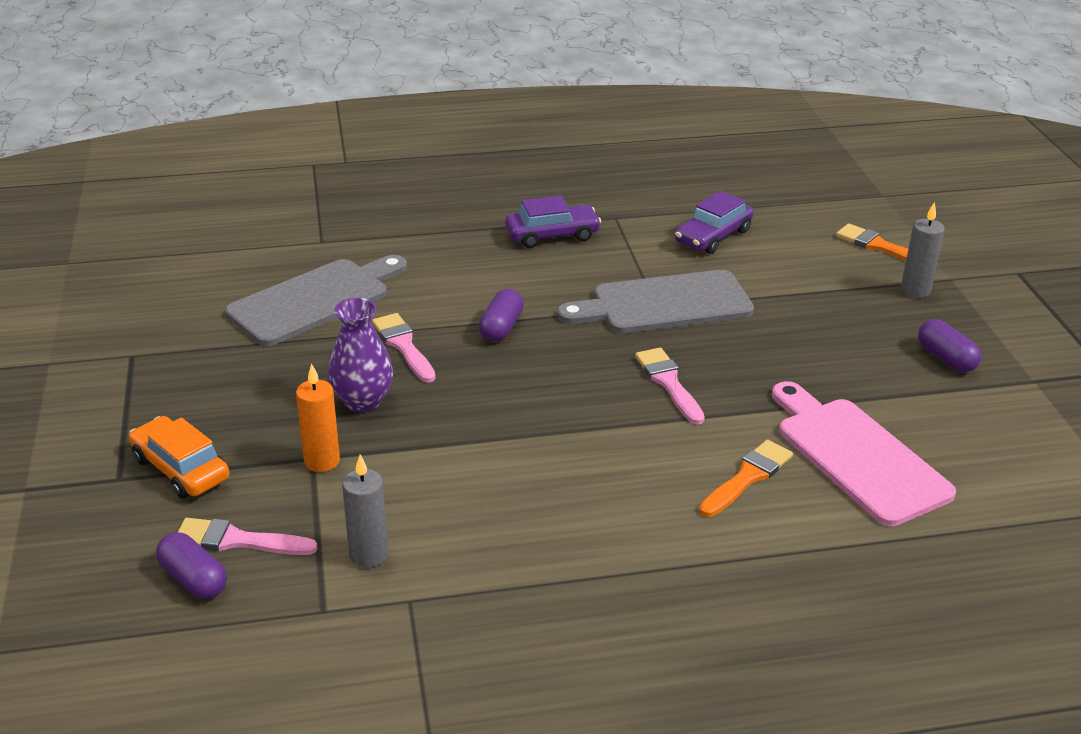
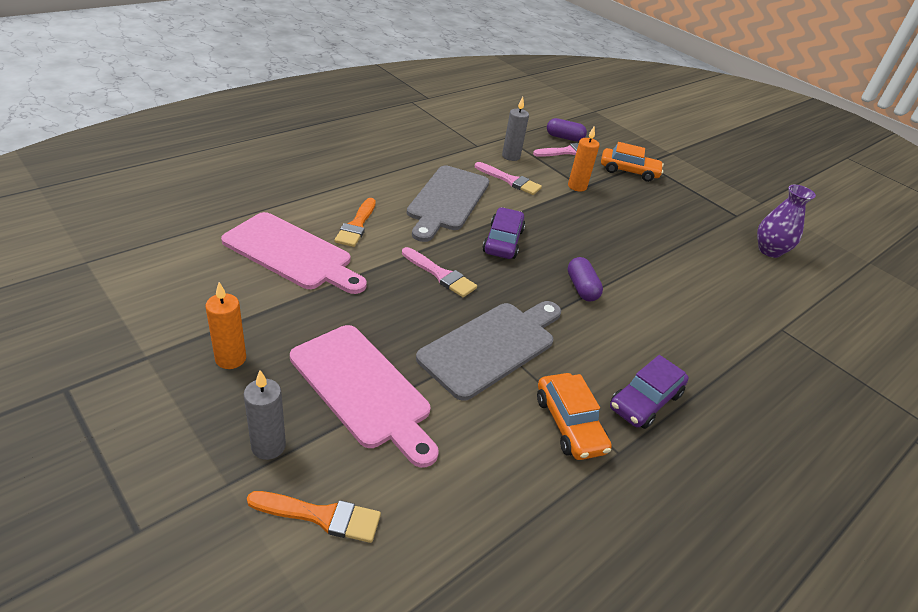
camera: 145 degrees right, 5 degrees up
grey cutting board [225,255,407,346] -> grey cutting board moved to [407,166,489,242]
purple vase [328,298,393,412] -> purple vase moved to [757,185,816,258]
pink brush [372,313,436,383] -> pink brush moved to [475,162,542,195]
purple car [675,191,753,254] -> purple car moved to [483,207,525,259]
purple capsule [918,319,981,372] -> orange candle [206,282,246,369]
none -> pink cutting board [290,325,439,468]
none -> orange car [537,373,612,460]

